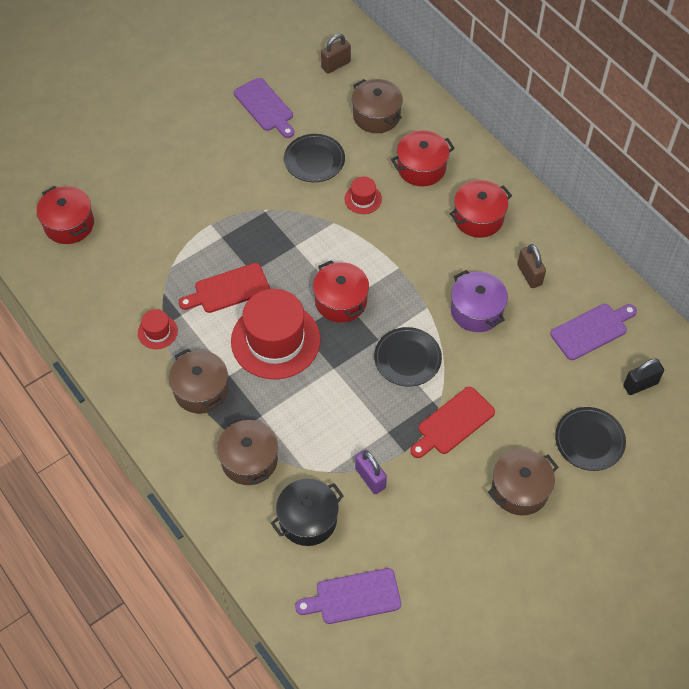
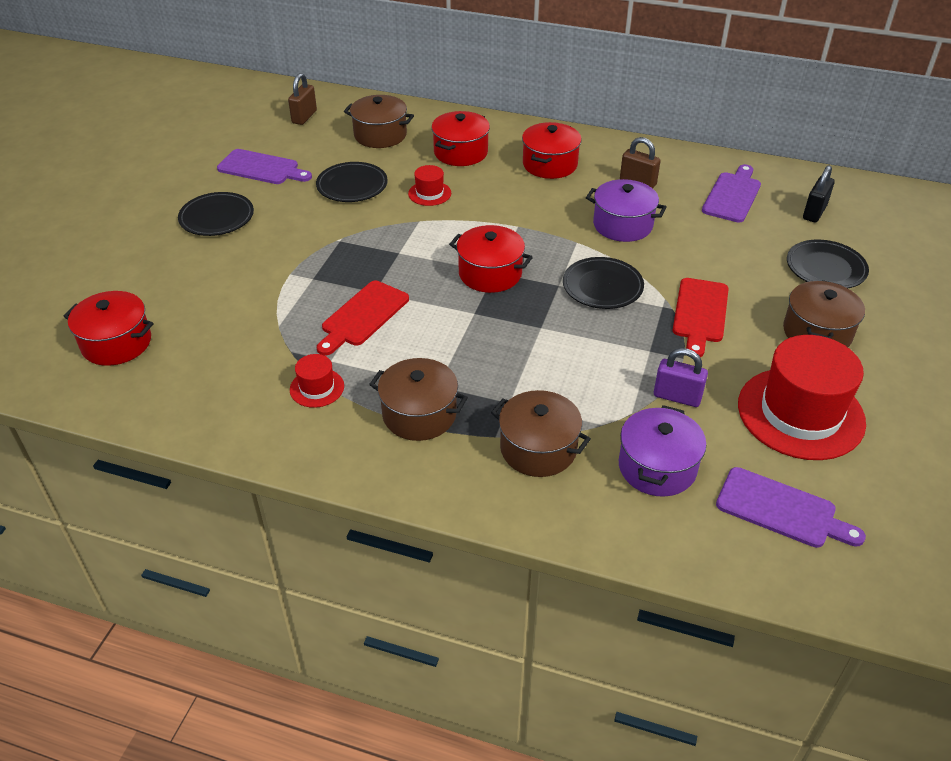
camera: 35 degrees left, 15 degrees down
red hat [231,289,321,379] -> red hat moved to [738,335,866,460]
black pot [271,479,344,546] -> purple pot [619,405,706,497]
purple cutting board [295,568,401,624] -> purple cutting board turned 105 degrees counterclockwise [716,467,866,548]
none -> black plate [178,192,254,236]

